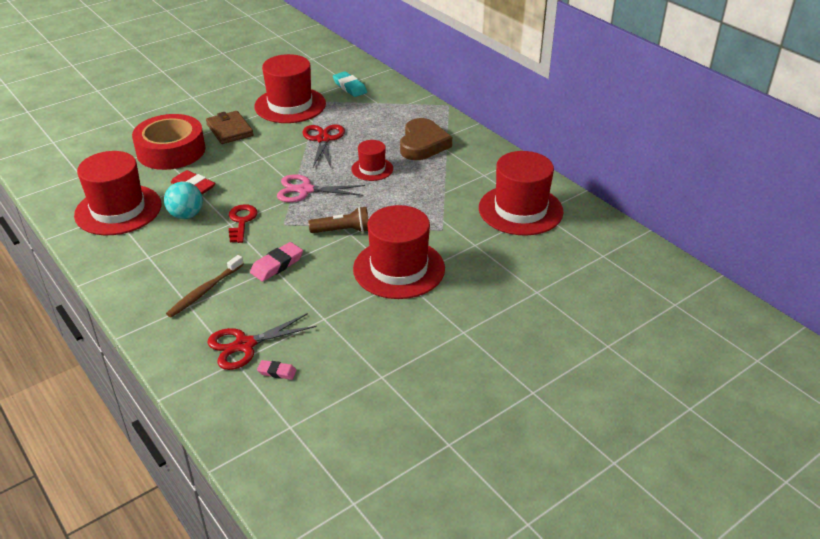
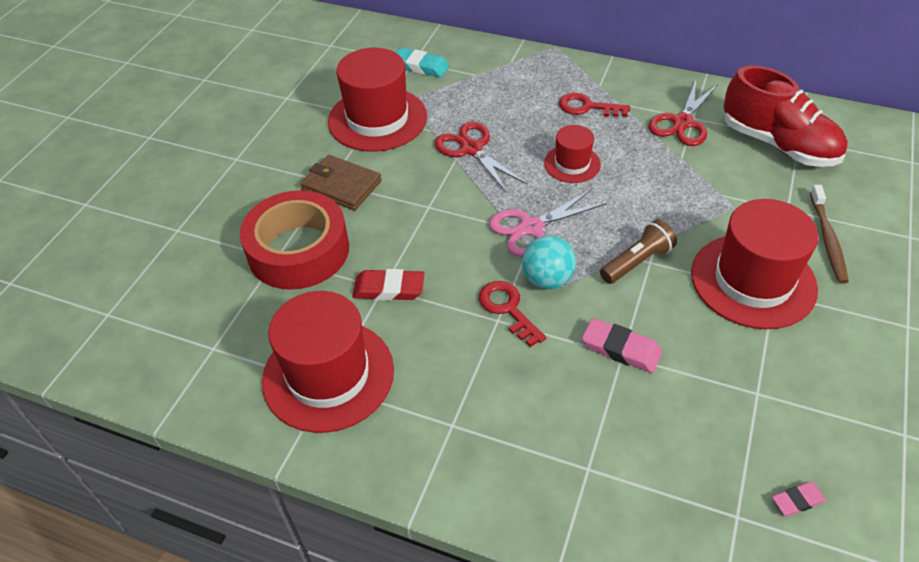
camera: 30 degrees left, 10 degrees up
turquoise ball [164,181,203,219] -> turquoise ball moved to [522,235,576,289]
brown toothbrush [166,255,244,317] -> brown toothbrush moved to [810,185,849,284]
red scissors [207,313,317,370] -> red scissors moved to [649,80,718,146]
pink eraser [250,242,303,282] -> pink eraser turned 75 degrees counterclockwise [582,318,662,373]
brown heart [400,118,452,160] -> red key [559,93,630,117]
red hat [479,151,564,236] -> red shoe [723,66,848,167]

